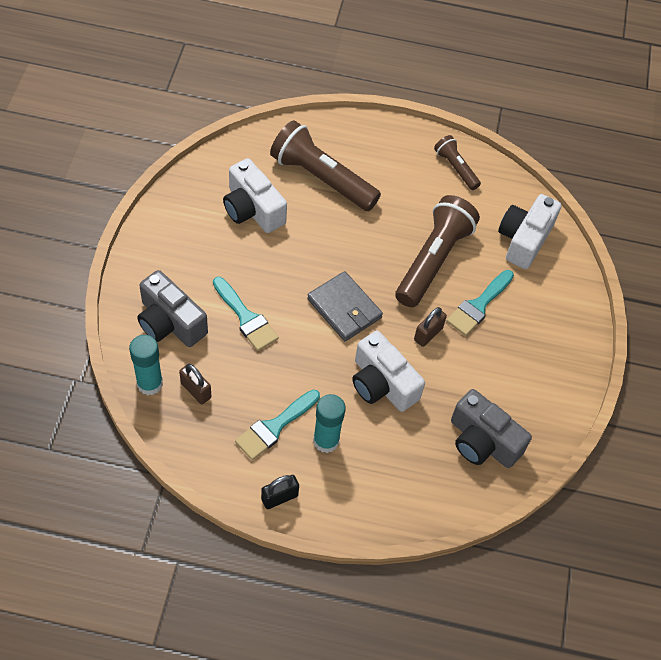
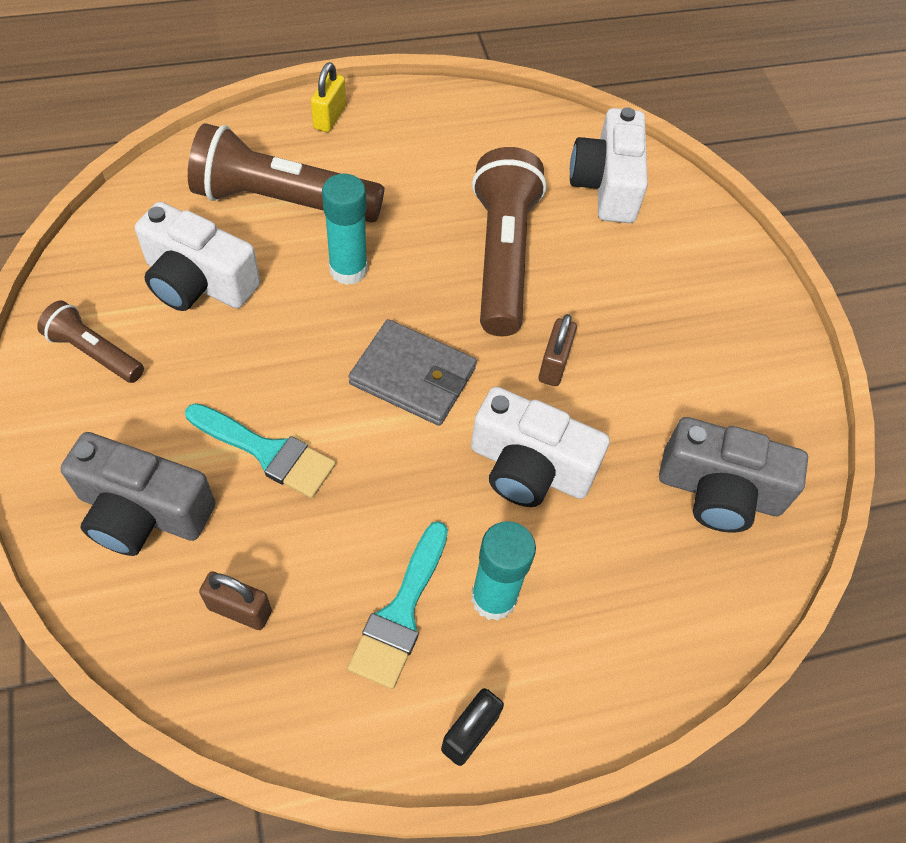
camera: 25 degrees left, 0 degrees up
turquoise glue stick [129,335,163,395] -> turquoise glue stick moved to [322,174,368,285]
brown flashlight [434,135,481,190] -> brown flashlight moved to [37,300,144,383]
turquoise brush [446,270,514,336] -> none
none -> yellow padlock [311,62,346,132]

